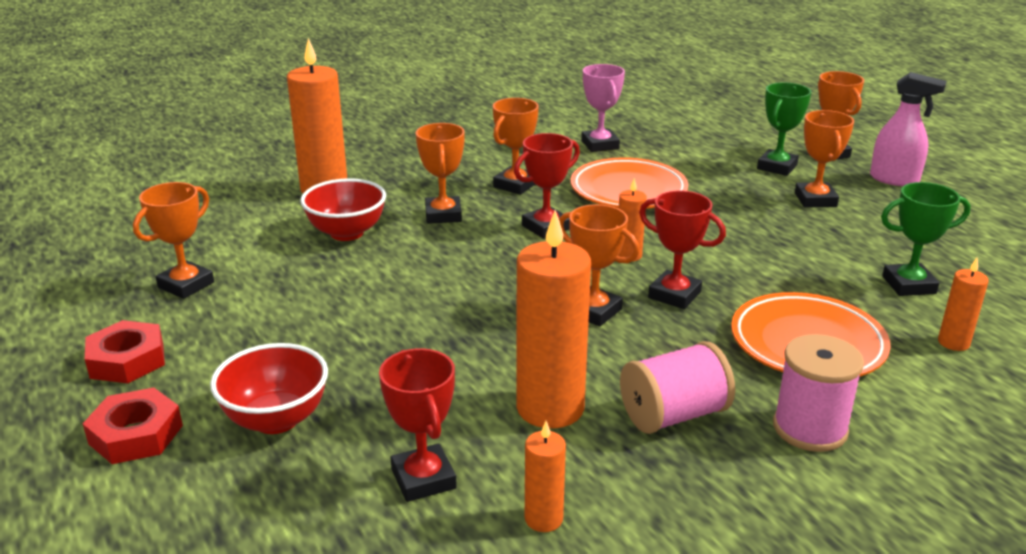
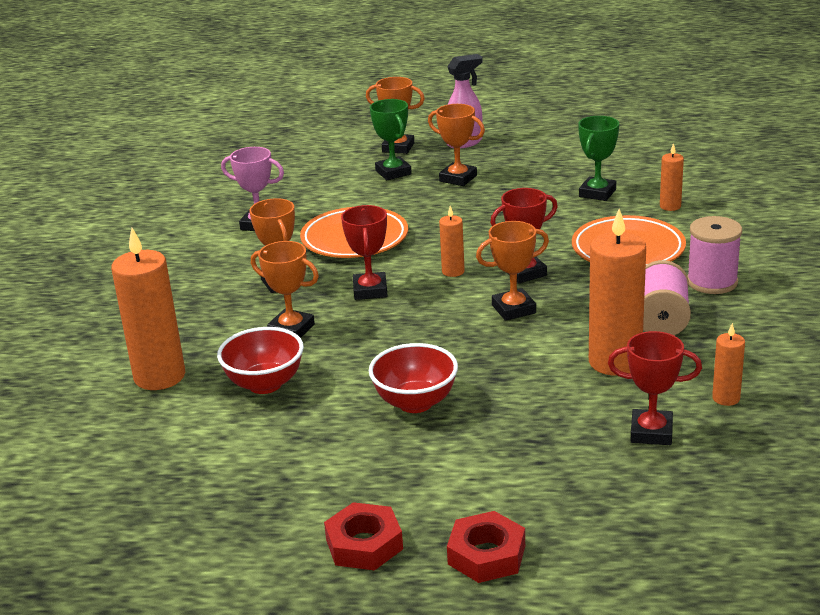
camera: 55 degrees left, 0 degrees up
orange trophy [133,182,214,299] -> none
red bowl [210,343,328,434] -> red bowl moved to [369,343,458,413]

